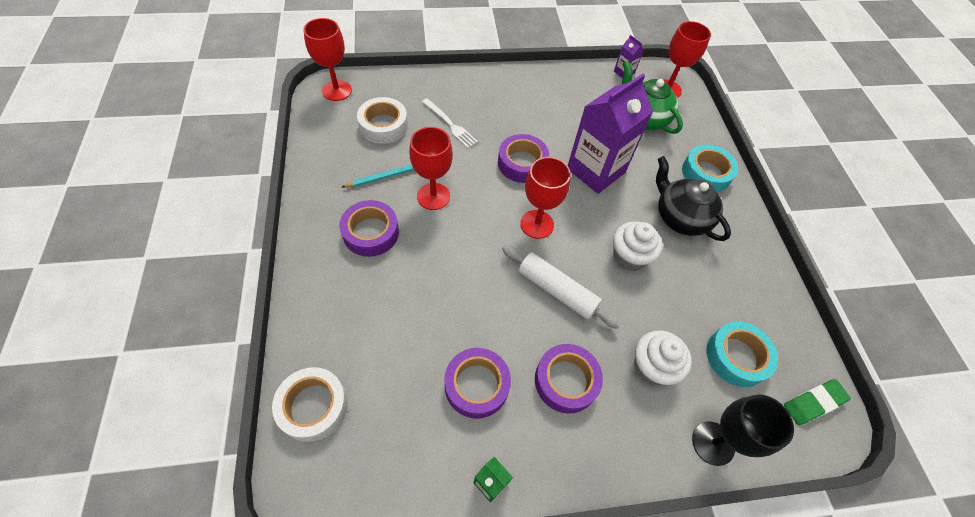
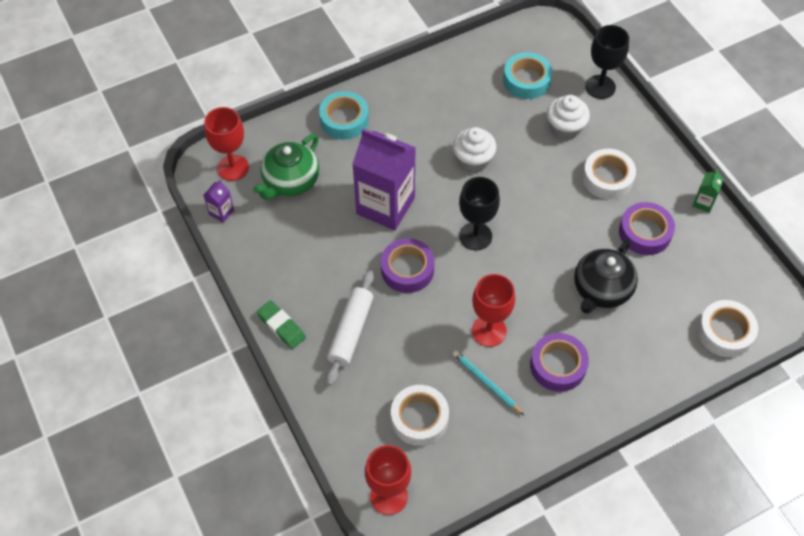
camera: 105 degrees left, 0 degrees up
white fork [422,98,478,148] -> none
white rolling pin [502,245,621,329] -> white rolling pin moved to [326,271,374,386]
red goblet [520,157,571,239] -> black goblet [459,177,500,251]
purple tape [535,344,603,414] -> white tape [582,149,636,199]
black teapot [656,156,731,241] -> black teapot moved to [574,239,638,314]
green eraser [784,379,851,425] -> green eraser moved to [257,300,306,349]

